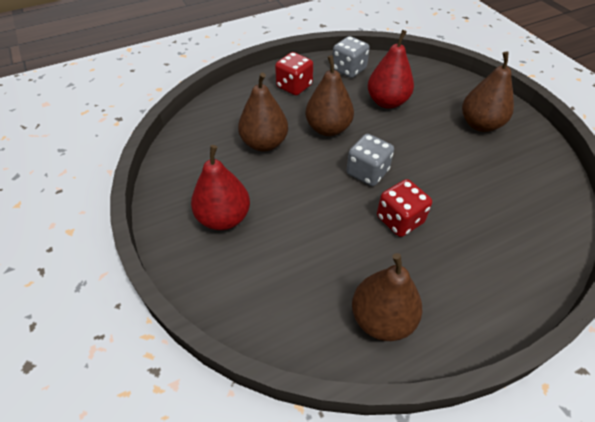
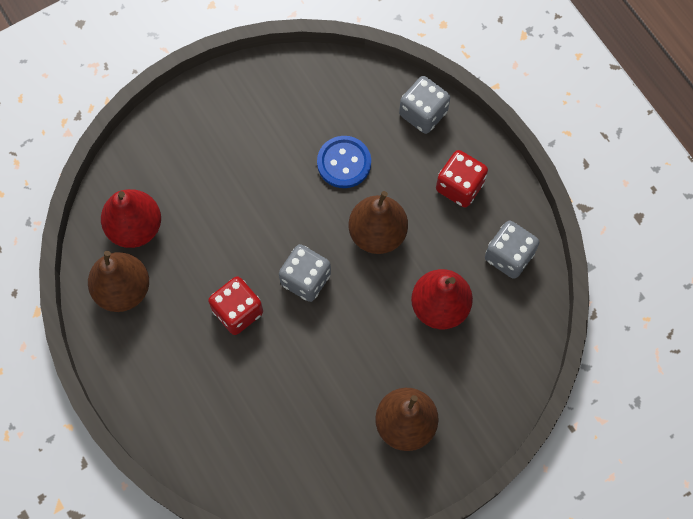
camera: 85 degrees right, 20 degrees up
red pear [191,145,250,230] -> red pear moved to [101,189,161,248]
brown pear [238,73,288,151] -> blue button [317,136,371,188]
none -> grey dice [399,76,450,134]

